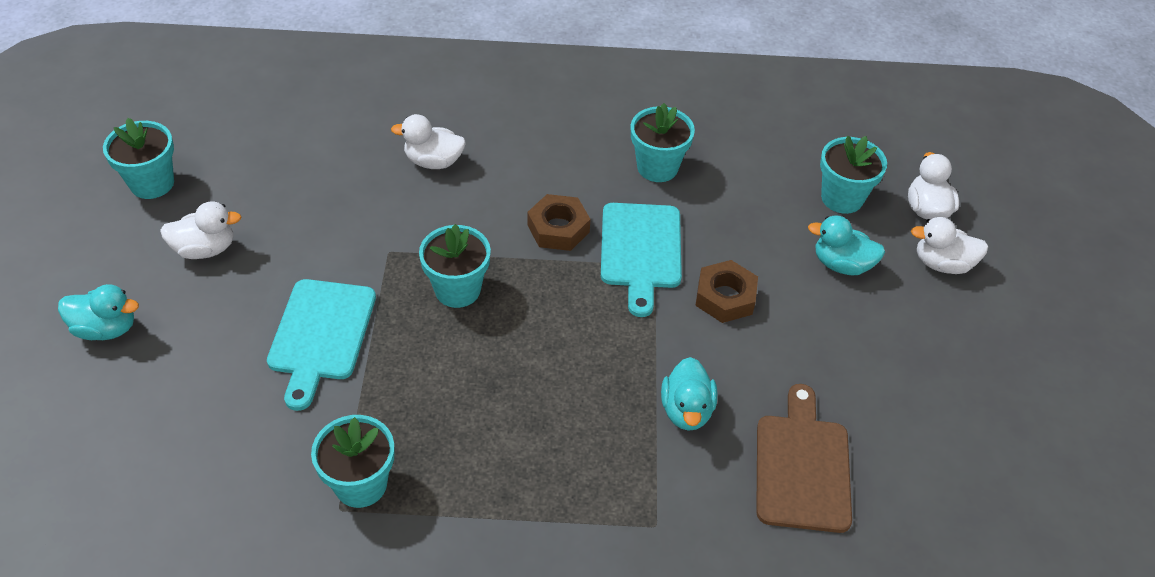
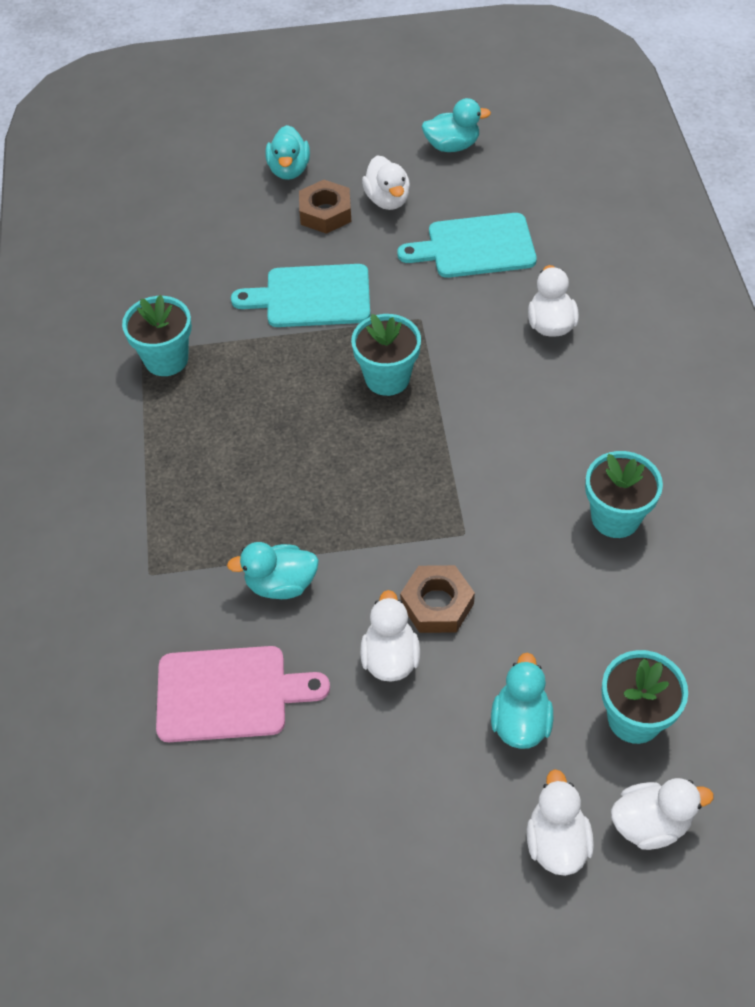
camera: 85 degrees right, 5 degrees up
turquoise flower pot [103,118,174,199] -> turquoise duck [422,98,491,152]
brown nut [527,194,590,251] -> brown nut moved to [299,180,351,234]
turquoise cutting board [601,203,682,317] -> turquoise cutting board moved to [397,213,537,278]
brown cutting board [756,384,852,533] -> pink cutting board [156,646,330,742]
none -> white duck [360,590,420,682]

